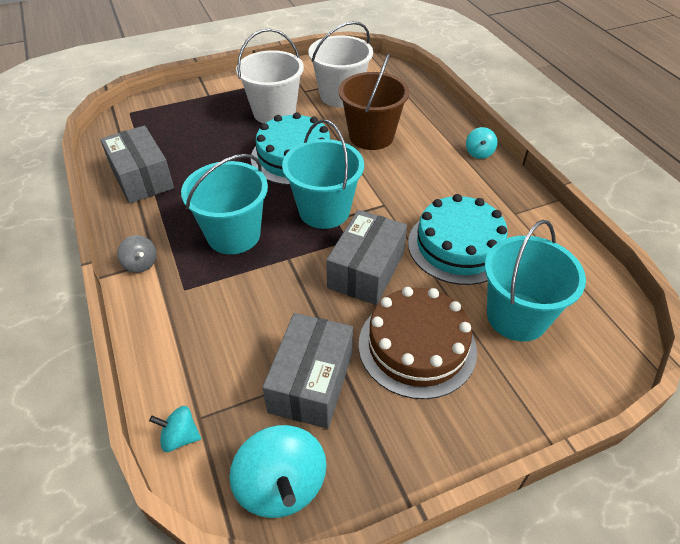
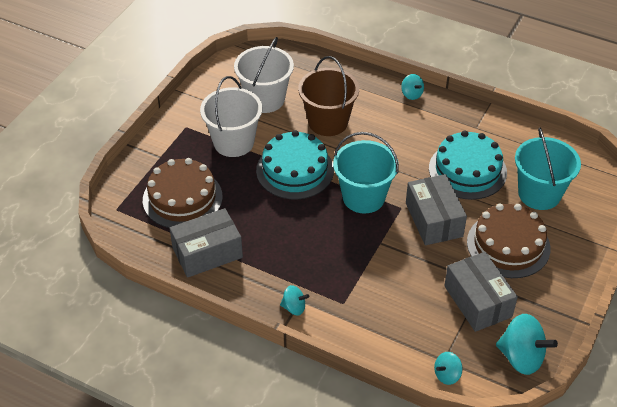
camera: 40 degrees left, 0 degrees up
grey box [100,125,174,204] -> grey box turned 45 degrees counterclockwise [170,208,243,278]
grey spinning top [117,235,156,273] -> turquoise spinning top [280,285,309,315]
turquoise bucket [181,154,268,254] -> none
none -> brown cake [143,158,223,228]

